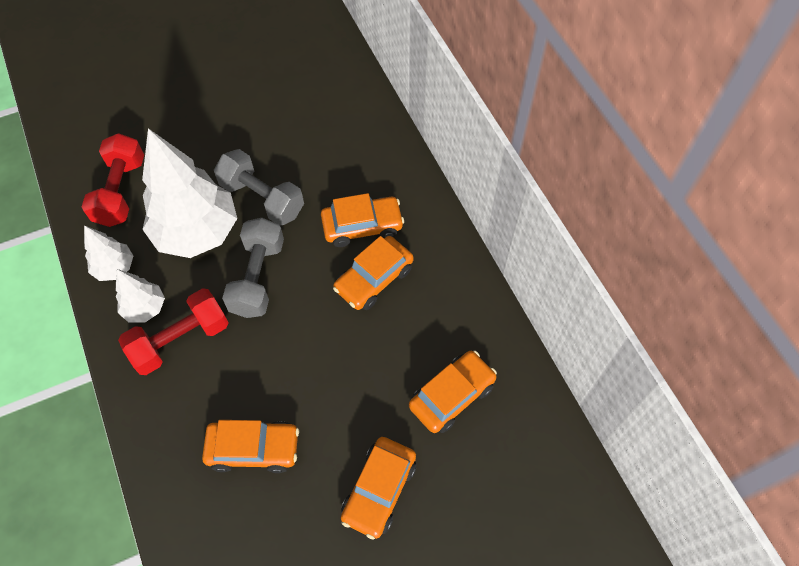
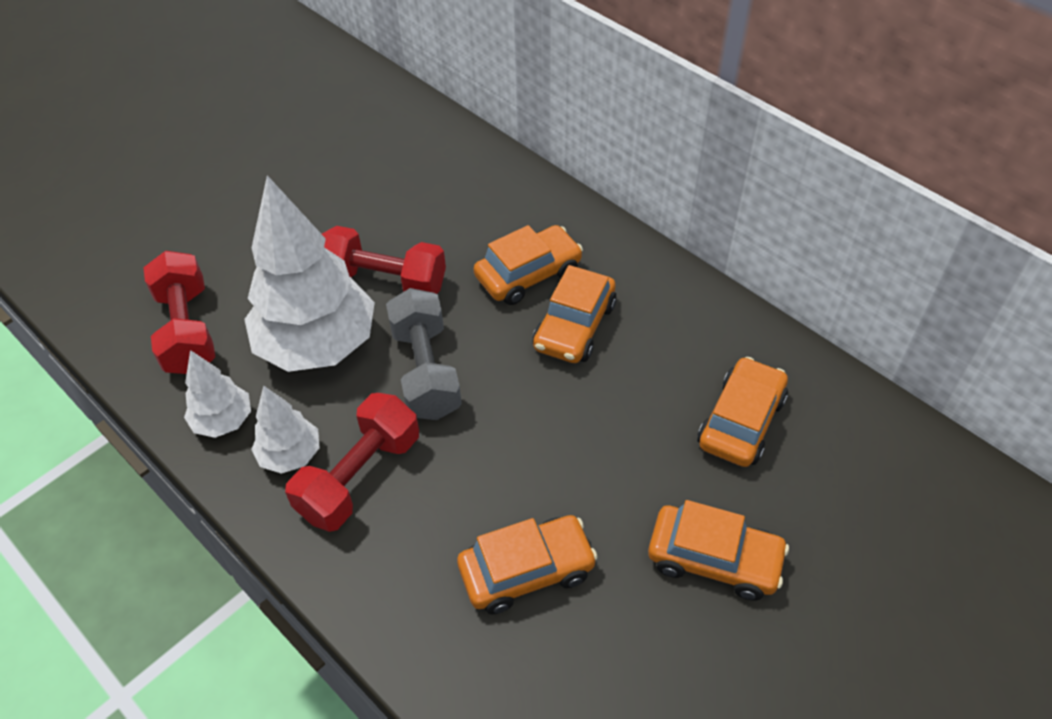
camera: 20 degrees left, 10 degrees down
grey dumbbell [214,149,304,225] -> red dumbbell [322,226,446,294]
orange car [341,437,417,539] -> orange car turned 75 degrees counterclockwise [648,500,789,601]

